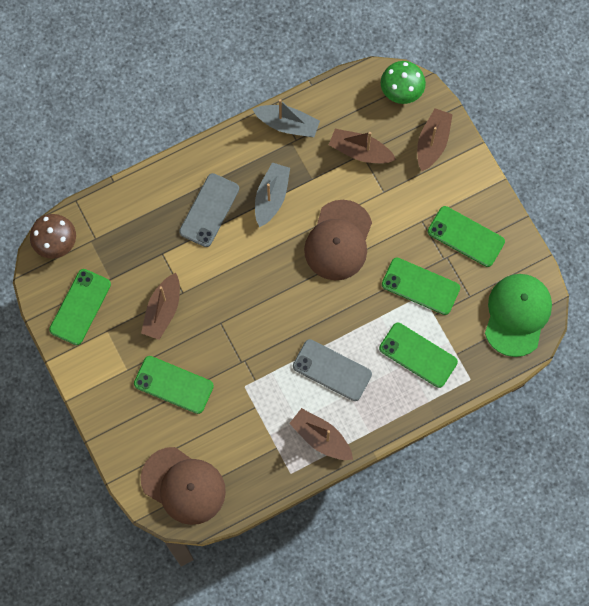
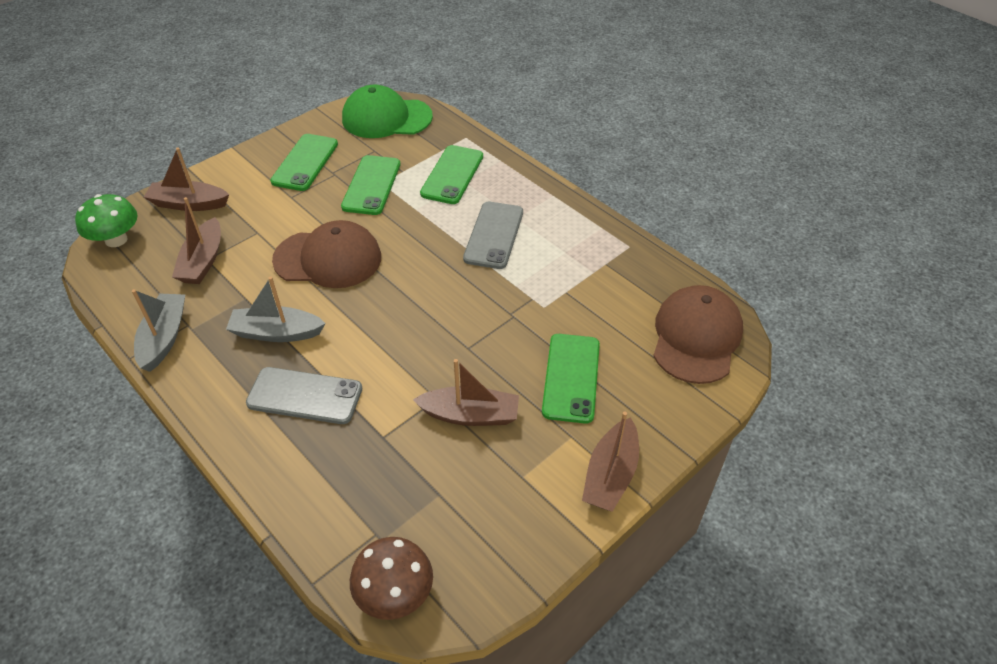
camera: 105 degrees left, 25 degrees down
green phone [49,269,111,345] -> none
brown boat [289,408,353,460] -> brown boat moved to [582,412,639,512]

